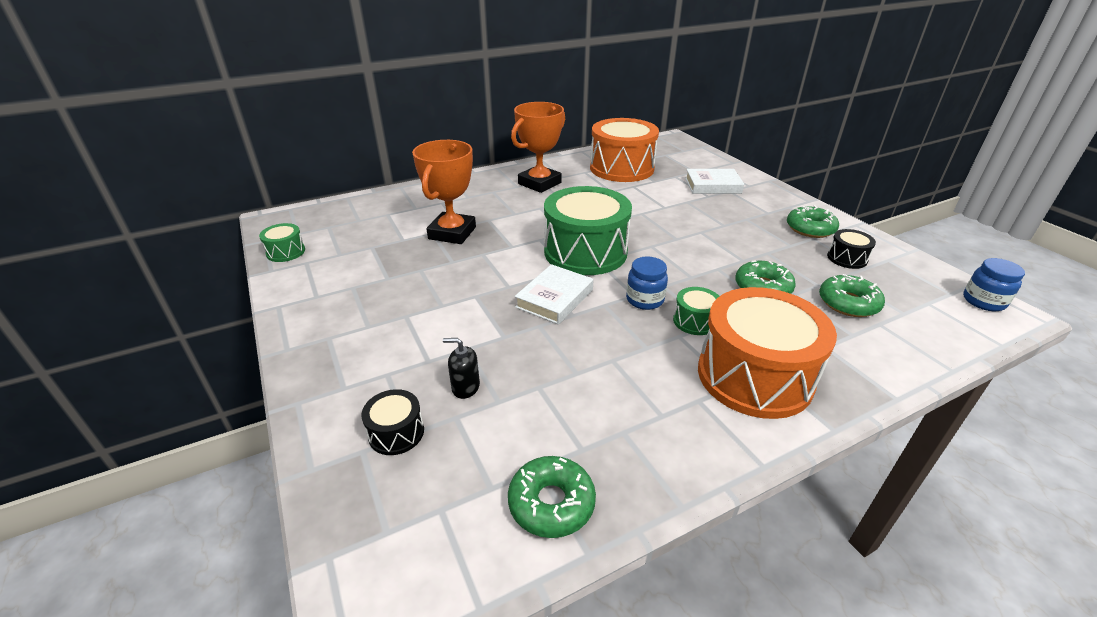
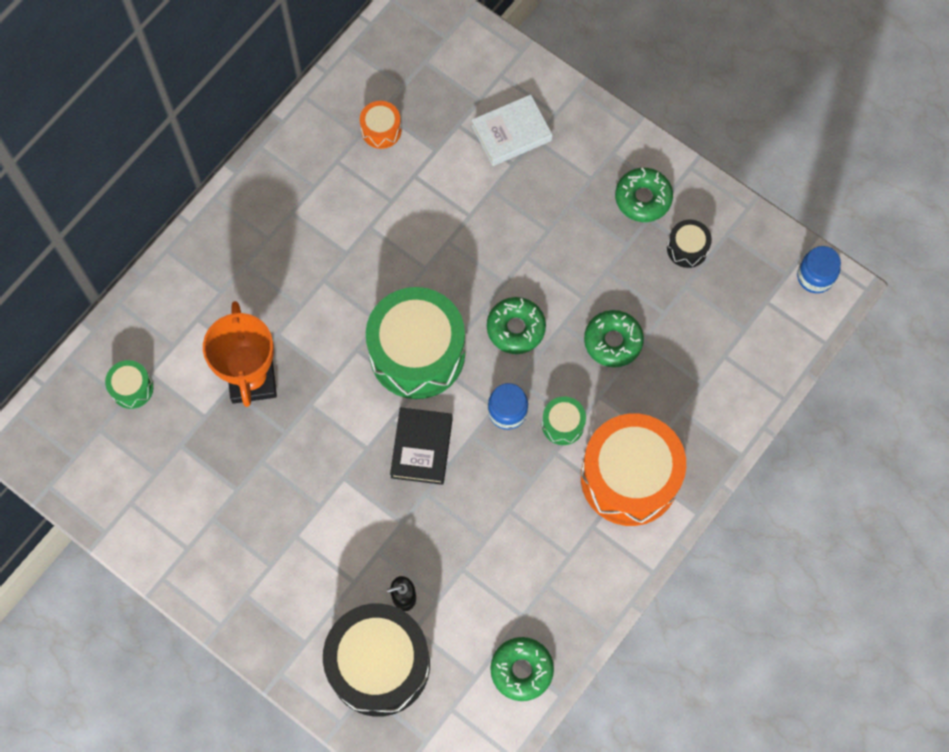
camera: 25 degrees left, 35 degrees up
green drum [259,223,305,262] -> green drum moved to [105,360,153,409]
black drum [361,389,424,455] -> black drum [323,604,430,717], size x2.28
orange trophy [511,102,565,193] -> none
white book [515,264,593,325] -> black book [390,407,453,485]
orange drum [590,118,659,182] -> orange drum [360,101,401,149], size x0.44
green donut [819,274,885,317] -> green donut moved to [487,297,546,354]

